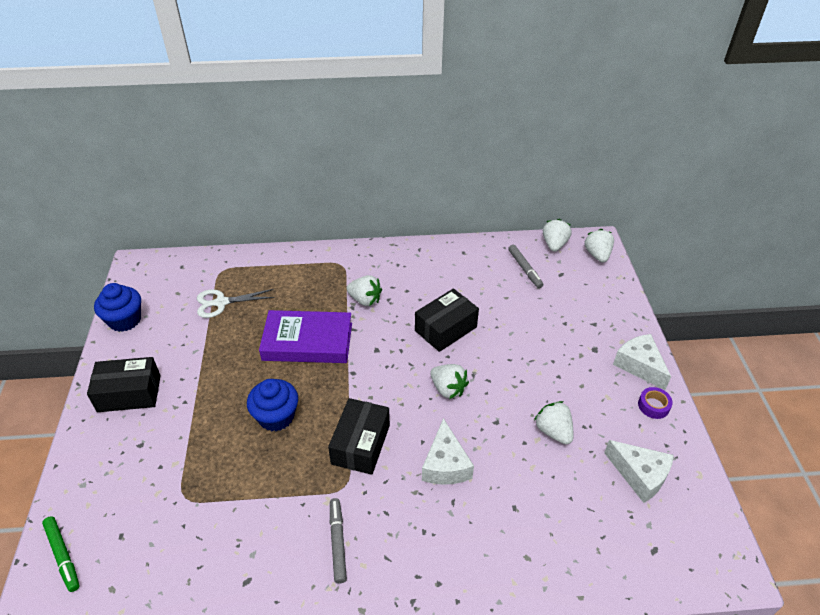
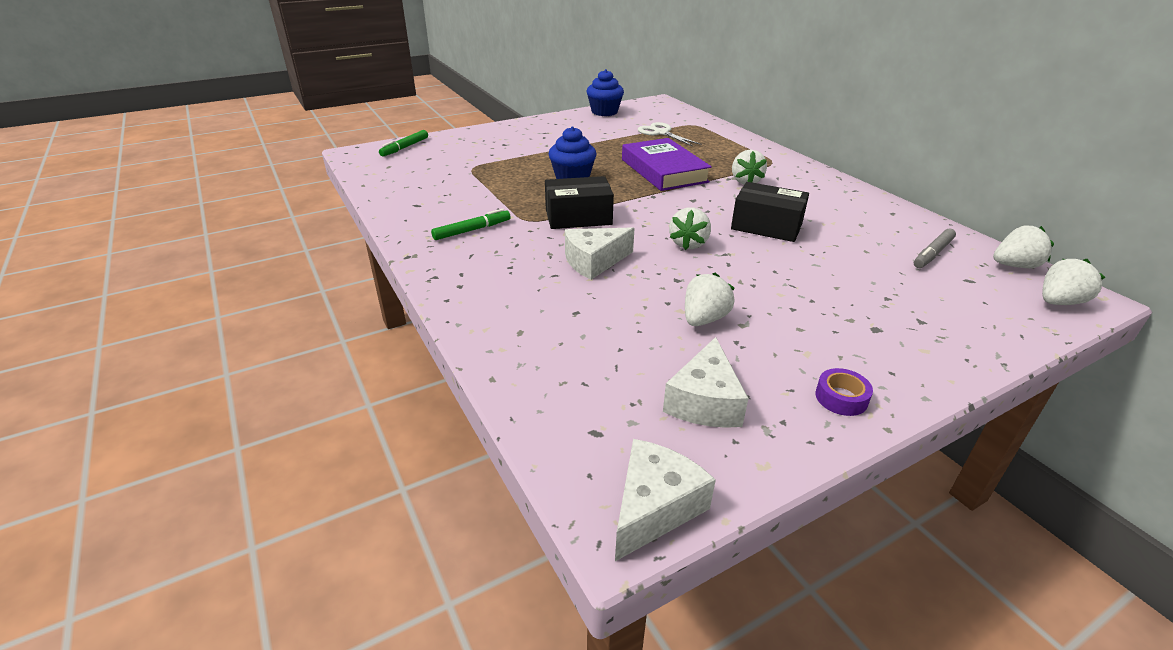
camera: 65 degrees right, 10 degrees down
black box [87,357,161,412] -> none
grey marker [330,498,347,584] -> green marker [431,209,511,240]
white cheese [613,334,671,390] -> white cheese moved to [615,439,716,561]

